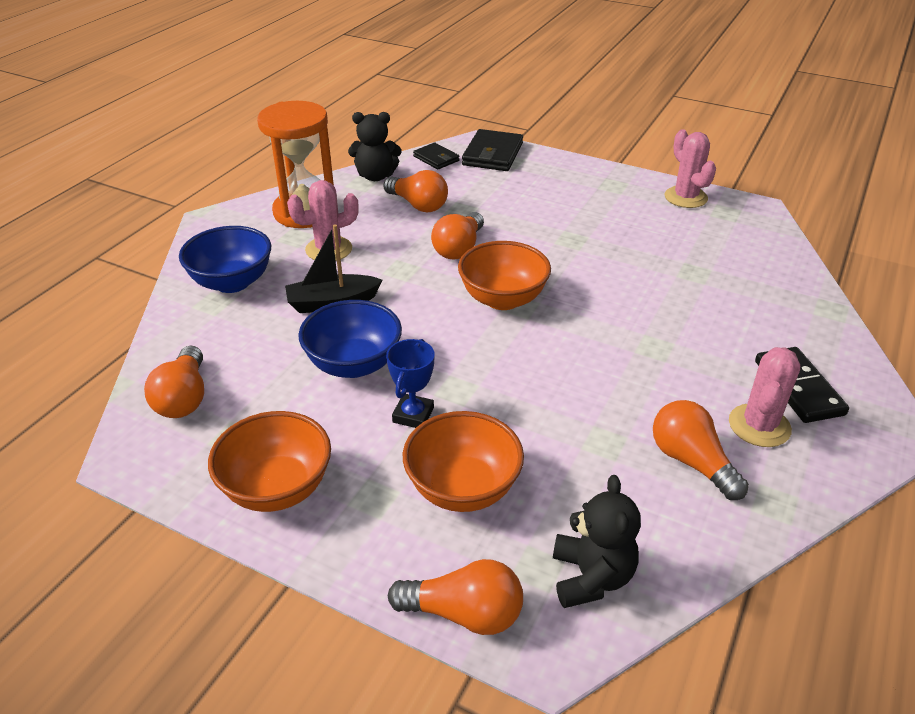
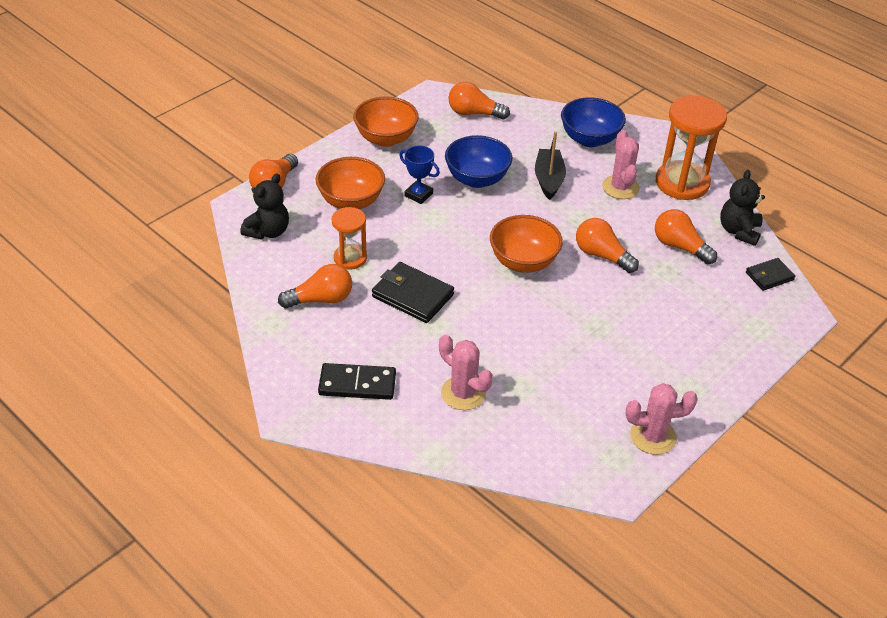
camera: 105 degrees right, 5 degrees up
orange light bulb [383,170,448,212] -> orange light bulb turned 75 degrees clockwise [655,209,717,265]
black wallet [462,129,523,171] -> black wallet moved to [372,262,454,323]
black teddy bear [553,475,641,608] -> black teddy bear turned 75 degrees counterclockwise [240,174,289,240]
pink cactus [729,347,800,447] -> pink cactus moved to [439,334,493,410]
none -> orange hourglass [332,207,367,270]

